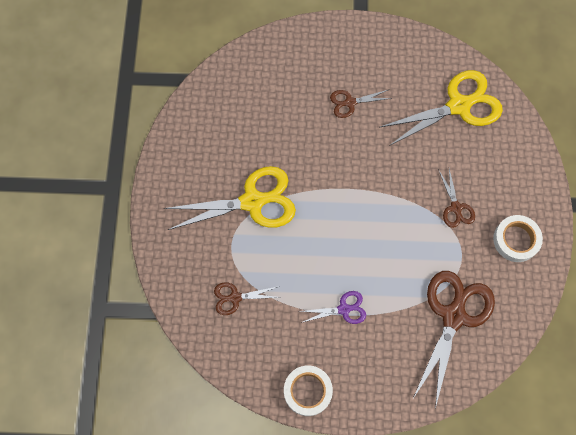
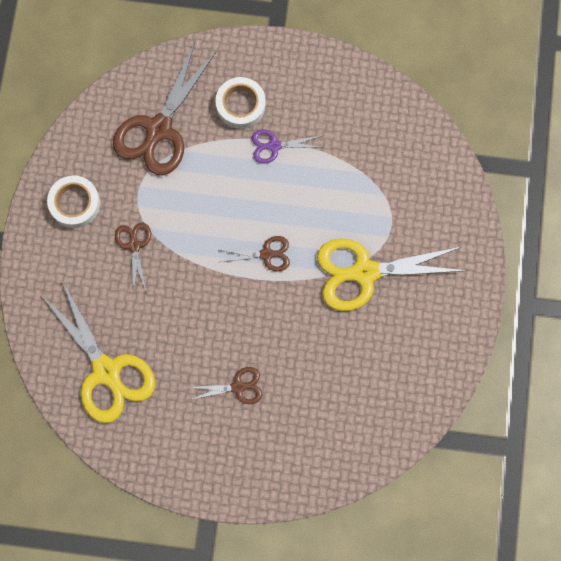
camera: 175 degrees left, 5 degrees up
brown scissors [214,282,279,315] -> brown scissors moved to [219,236,290,272]
white tape [284,365,333,416] -> white tape moved to [215,77,266,129]
yellow scissors [379,70,503,146] -> yellow scissors turned 105 degrees counterclockwise [42,282,156,423]

